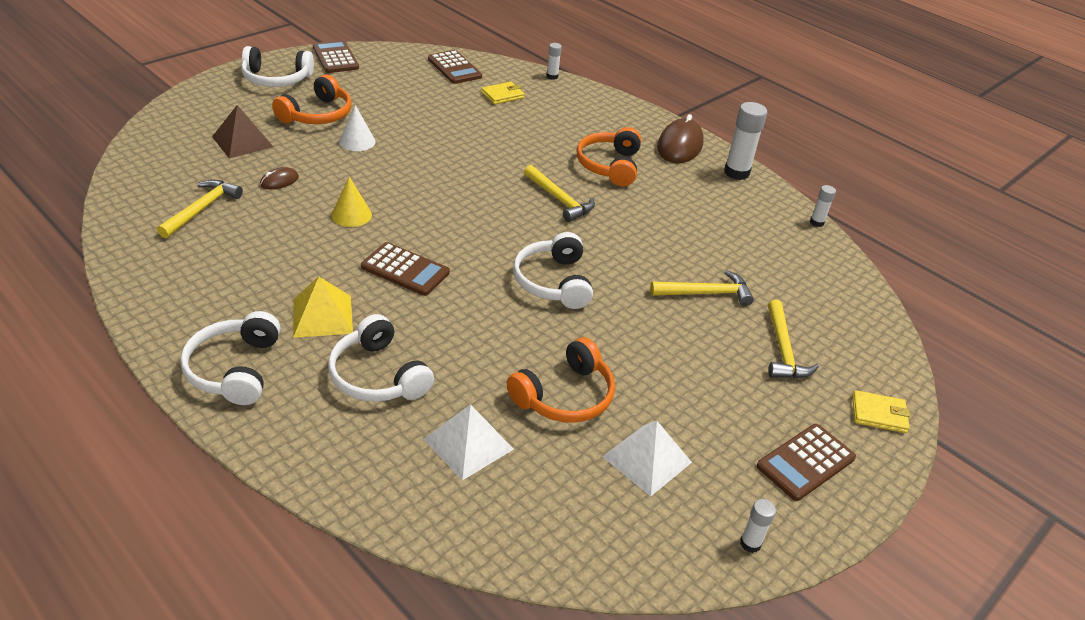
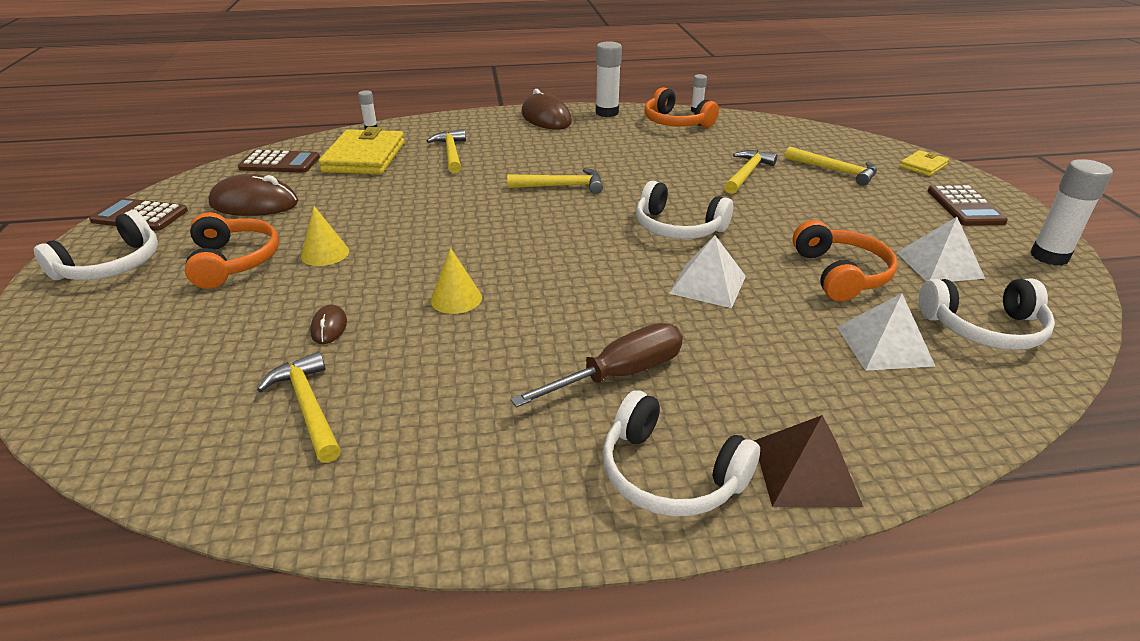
camera: 50 degrees left, 5 degrees down
brown pyramid [212,105,273,159] -> brown pyramid moved to [754,415,863,507]
yellow pyramid [293,277,353,338] -> brown screwdriver [510,323,683,407]
white headphones [328,314,434,402] -> white headphones moved to [919,279,1055,350]
white cone [339,105,376,151] -> yellow cone [301,206,349,266]
brown calculator [361,242,450,296] -> none
yellow wallet [481,82,525,104] -> yellow wallet [318,127,405,174], size x2.01
orange headphones [577,127,641,186] -> orange headphones moved to [644,87,719,128]
white glue stick [740,499,776,553] -> white glue stick [1030,159,1113,266], size x1.91
none -> brown mouse [208,174,298,216]
none -> yellow hammer [427,129,466,174]
none -> white pyramid [669,235,746,308]

